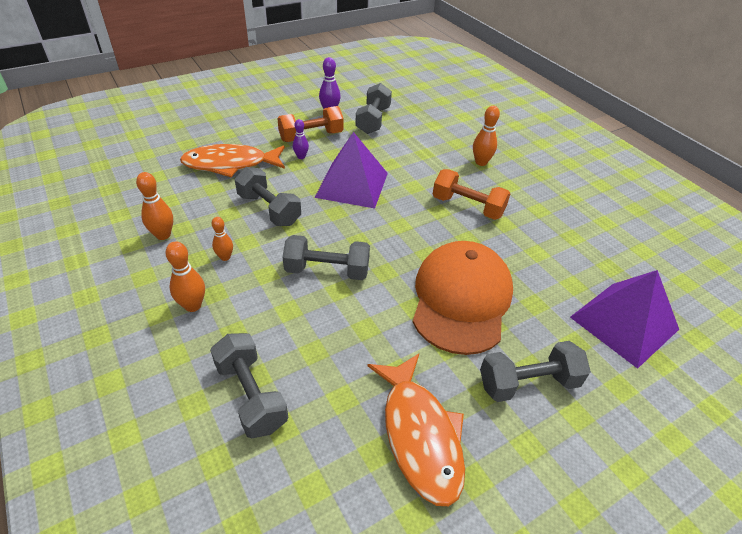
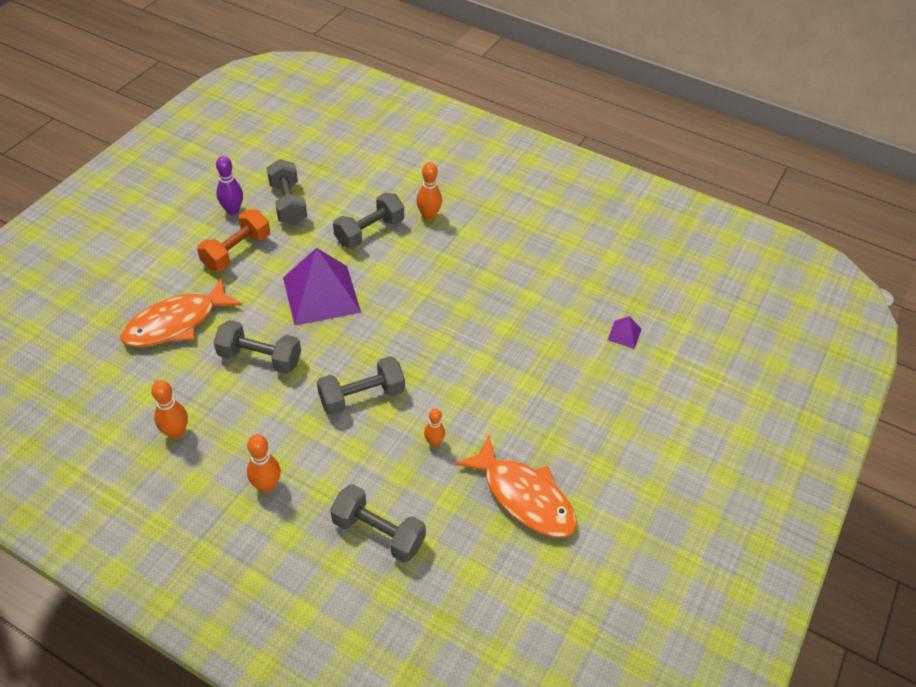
camera: 30 degrees left, 5 degrees up
orange bowling pin [212,217,233,261] -> orange bowling pin moved to [424,409,445,447]
purple bowling pin [293,119,309,159] -> none
orange cap [413,241,513,355] -> none
orange dumbbell [433,169,511,220] -> none
grey dumbbell [480,341,591,402] -> grey dumbbell moved to [333,193,404,248]
purple pyramid [570,270,679,369] -> purple pyramid [608,316,642,349], size x0.42

